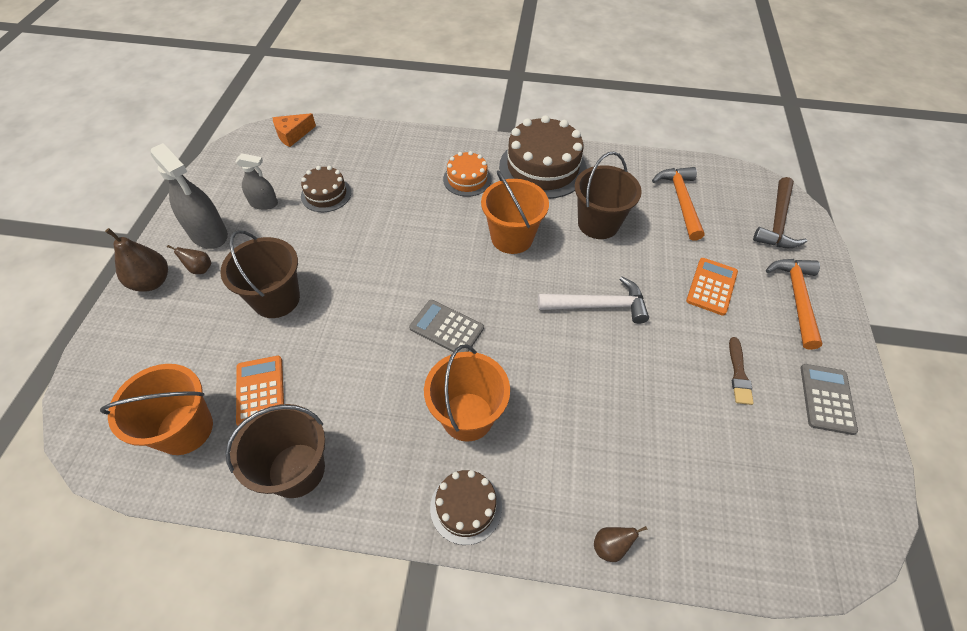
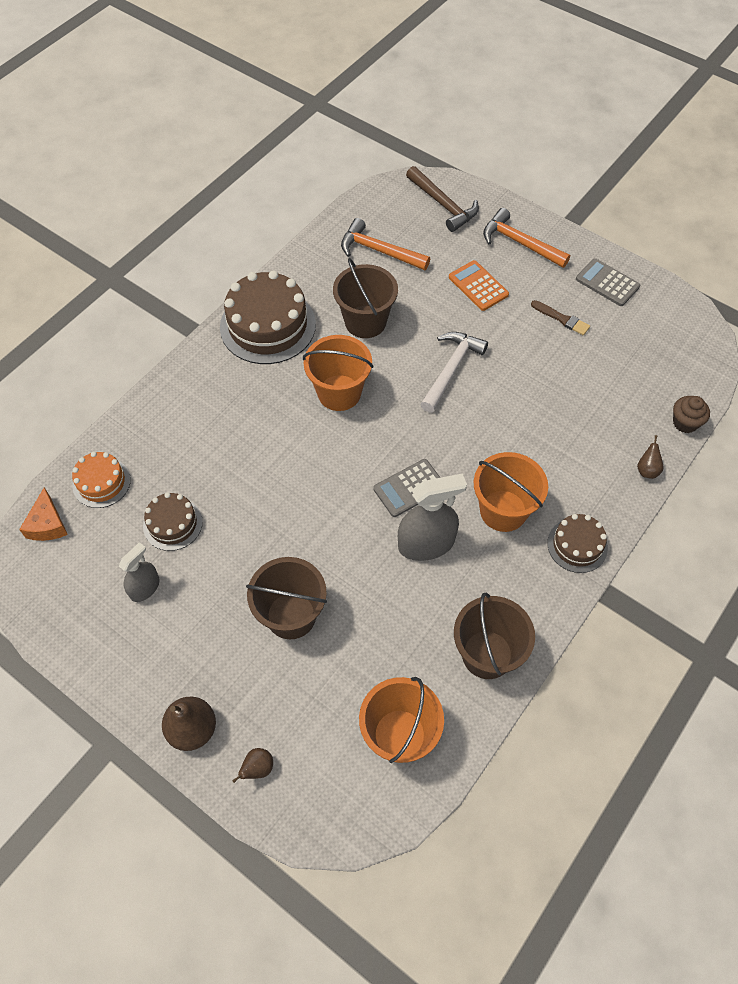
camera: 60 degrees left, 5 degrees up
grey spray bottle [151,143,228,249] -> grey spray bottle moved to [398,474,467,561]
brown pear [167,245,211,274] -> brown pear moved to [232,748,273,783]
orange calculator [236,356,284,425] -> none
orange cake [443,151,491,197] -> orange cake moved to [72,452,131,508]
none -> brown cupcake [673,396,710,433]

